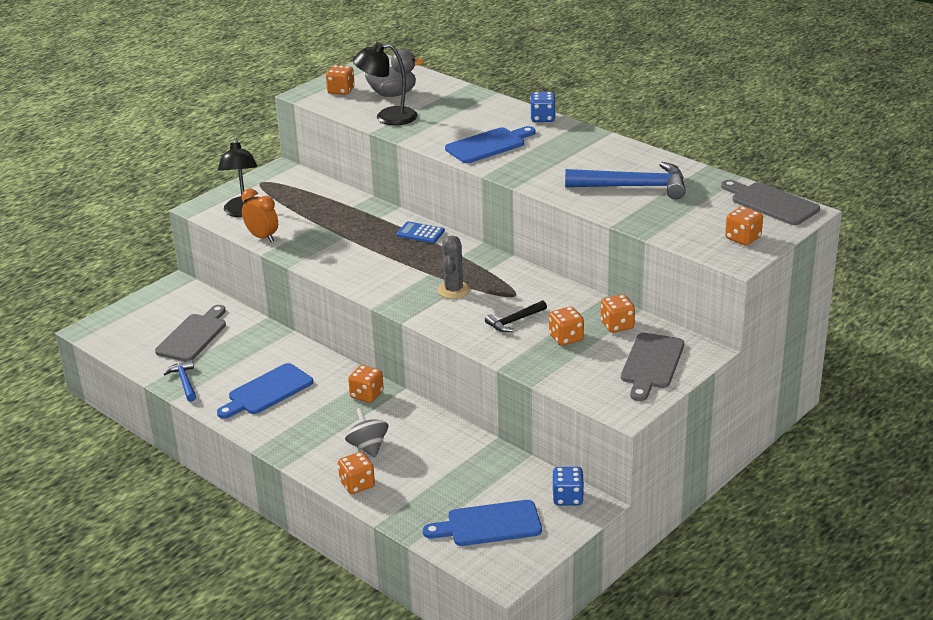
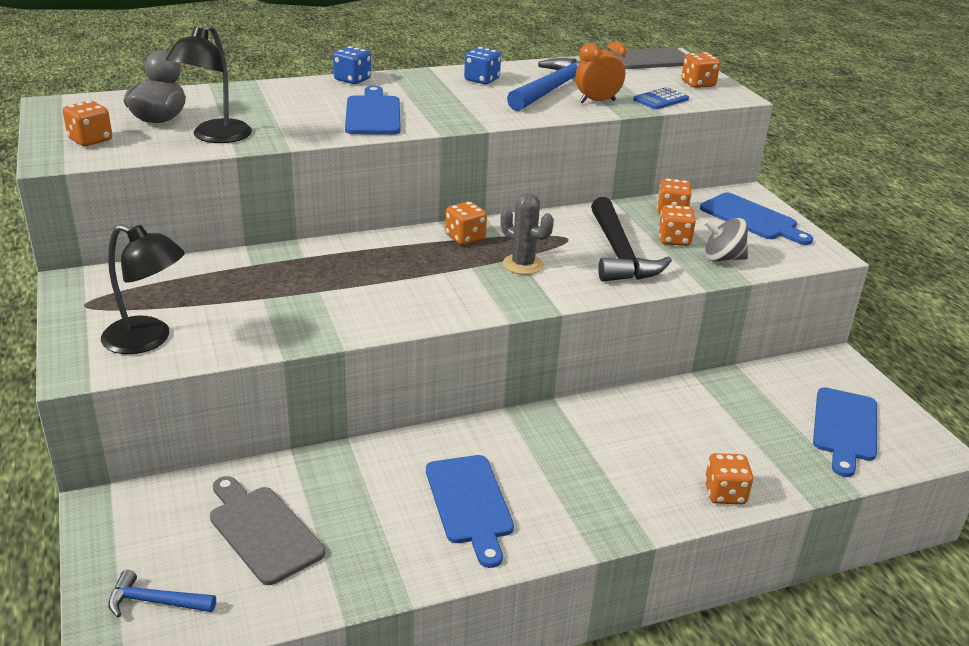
camera: 65 degrees left, 0 degrees up
blue hammer [164,360,196,402] -> blue hammer moved to [108,570,216,617]
orange clock [241,189,278,242] -> orange clock moved to [576,41,626,104]
grey spinning top [345,408,388,457] -> grey spinning top moved to [703,218,748,262]
orange dice [348,365,384,403] -> orange dice moved to [445,201,487,245]
blue calculator [396,221,445,243] -> blue calculator moved to [633,87,689,109]
black hammer [485,300,547,332] -> black hammer [591,197,672,281], size x1.92
blue dice [552,467,584,505] -> blue dice moved to [464,47,501,84]
grey cutting board [621,333,684,401] -> blue cutting board [700,193,813,245]

